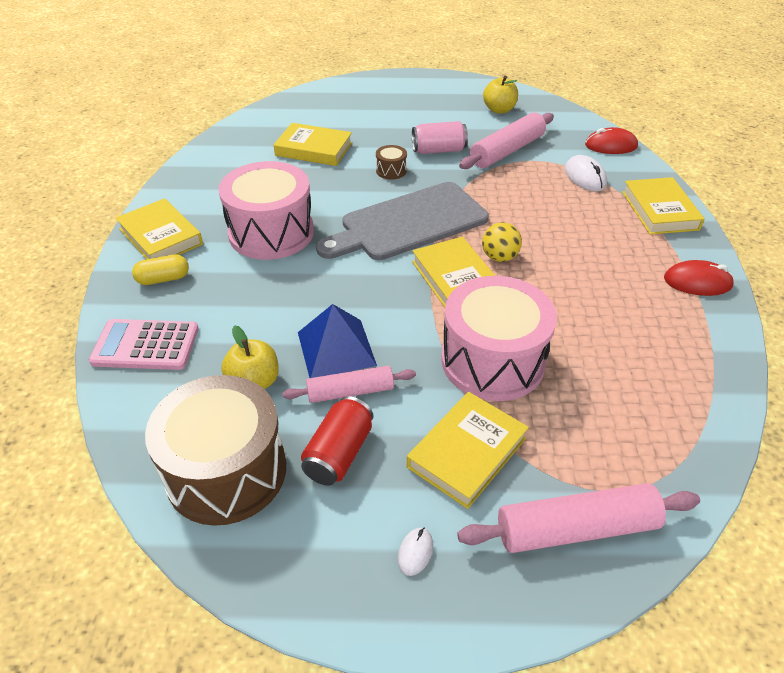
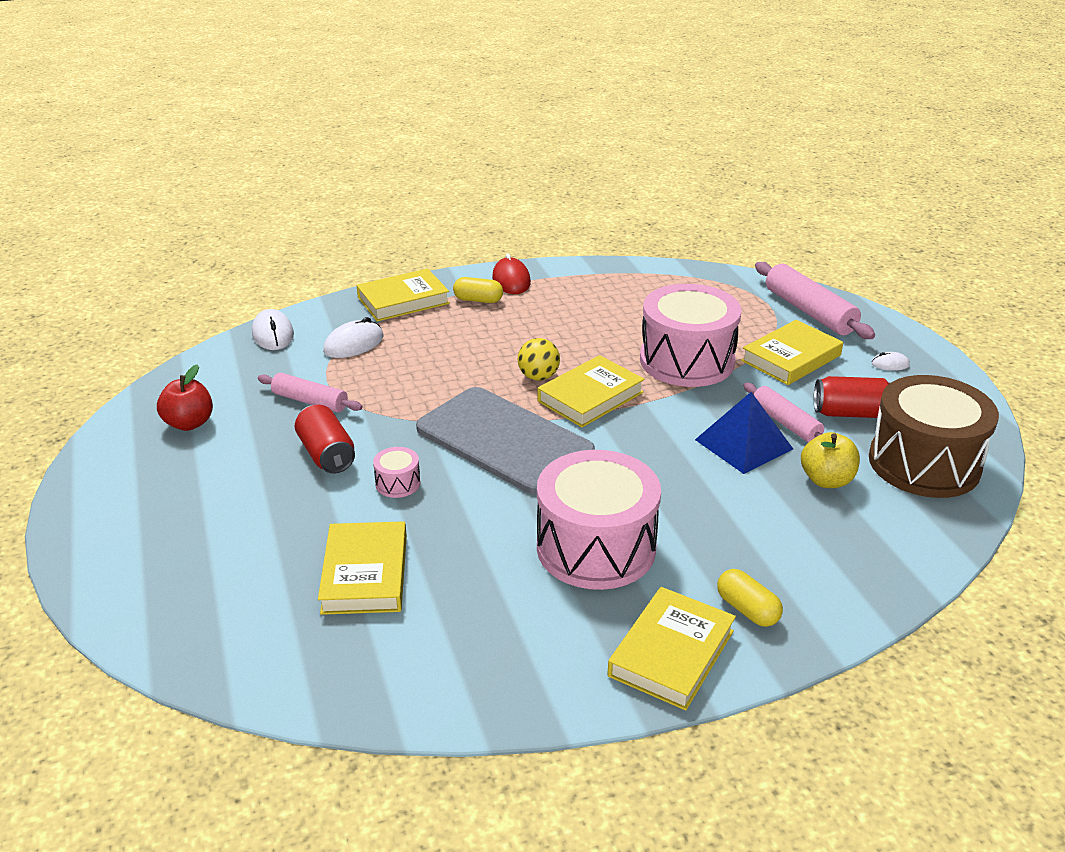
camera: 110 degrees left, 10 degrees down
pink calculator [89,319,199,370] -> none
brown drum [376,145,407,180] -> pink drum [373,447,420,498]
yellow book [407,392,529,509] -> yellow book turned 60 degrees counterclockwise [741,320,843,385]
pink can [412,121,468,154] -> red can [295,405,355,474]
pink rolling pin [459,112,554,169] -> pink rolling pin [258,373,362,412], size x0.64
yellow apple [483,75,518,114] -> red apple [157,364,213,431]
red mouse [585,127,638,154] -> white mouse [252,309,294,350]
none -> yellow capsule [453,277,503,303]

